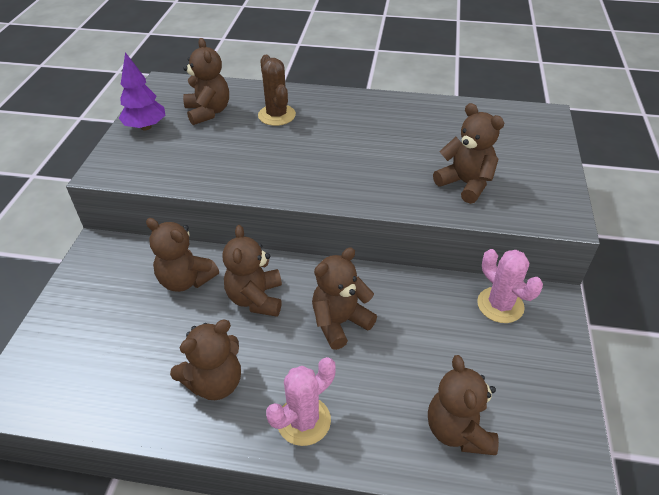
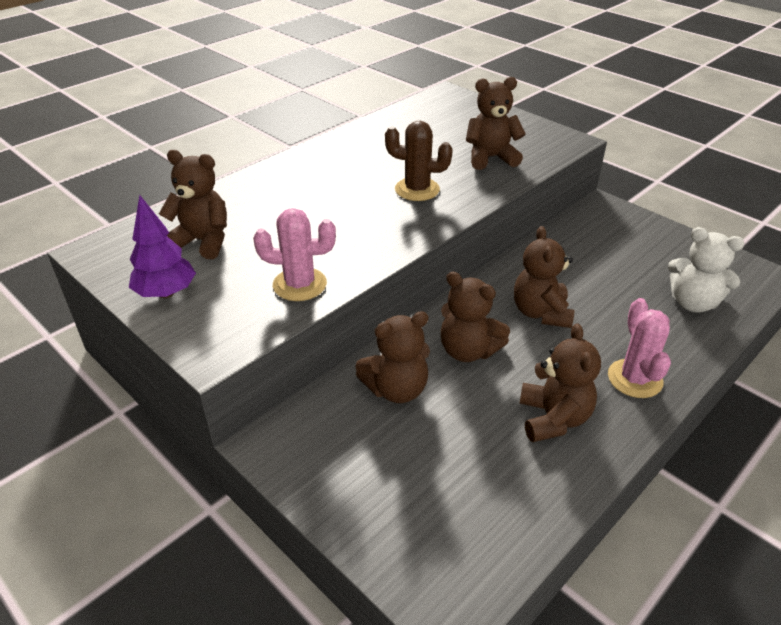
camera: 55 degrees left, 5 degrees down
brown cactus [258,55,296,126] -> brown cactus moved to [385,121,453,201]
brown teddy bear [428,355,499,455] -> white teddy bear [668,227,744,312]
pink cactus [477,249,543,323] -> pink cactus moved to [253,208,336,301]

